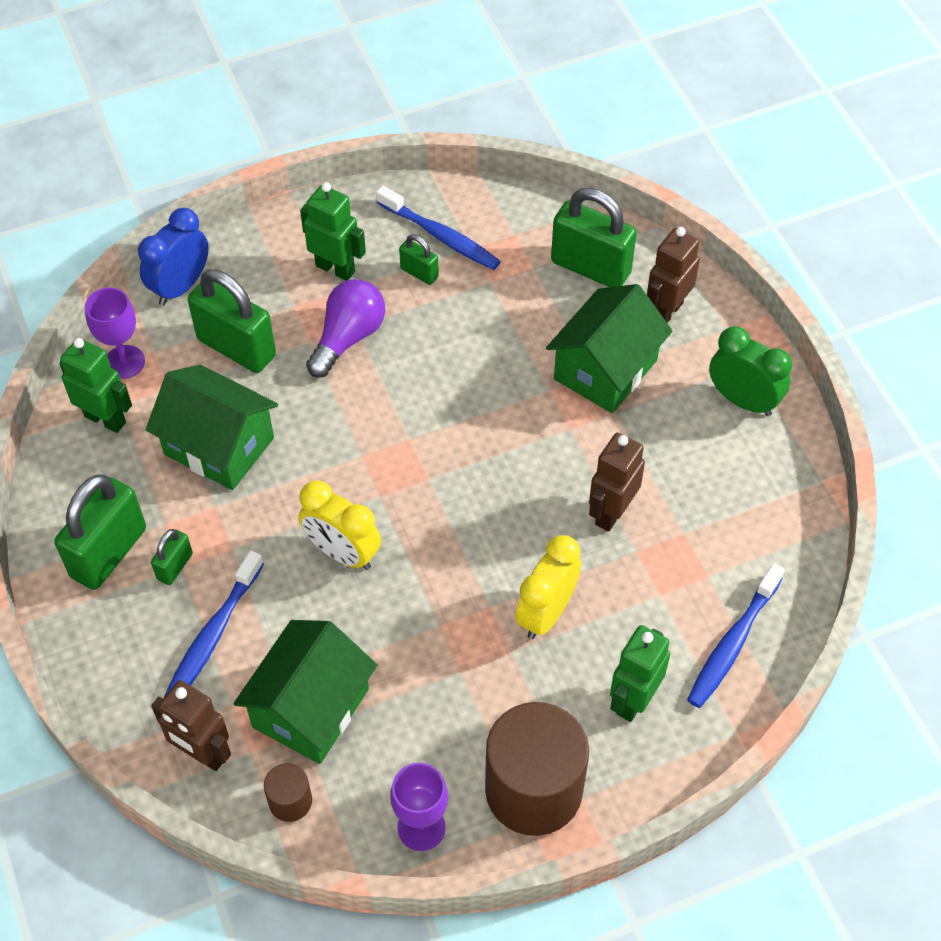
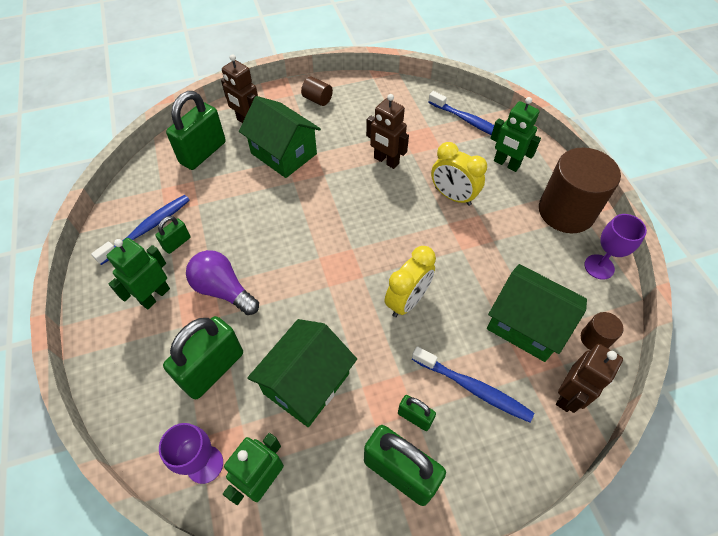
camera: 85 degrees left, 0 degrees up
blue clock [138,208,209,305] -> none
green clock [709,326,792,416] -> brown cylinder [301,77,333,106]

